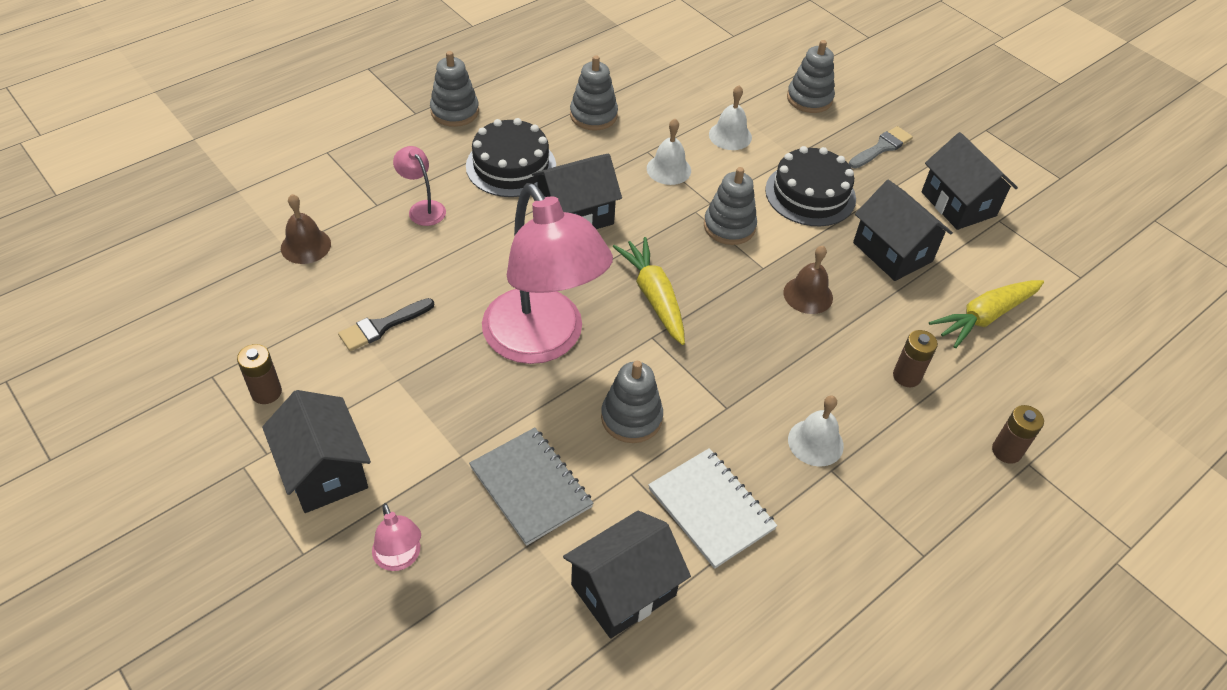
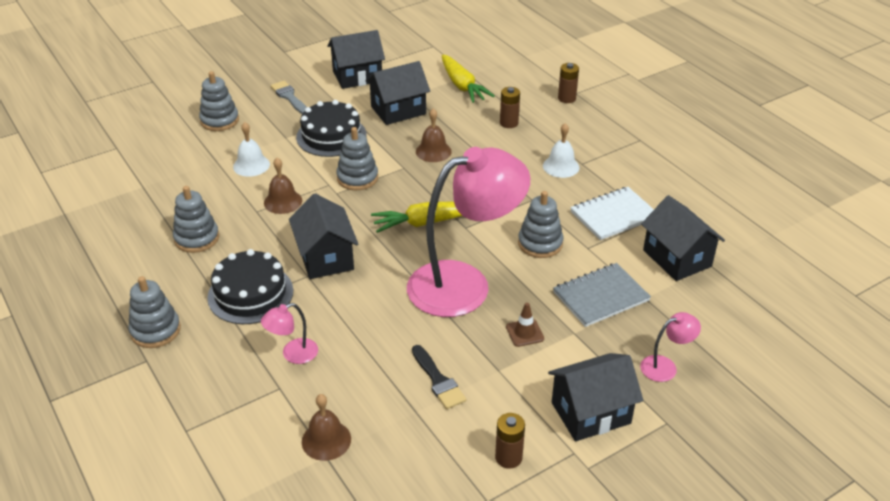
camera: 80 degrees left, 10 degrees down
white bell [647,119,691,185] -> brown bell [264,158,302,214]
none -> brown traffic cone [506,303,544,347]

